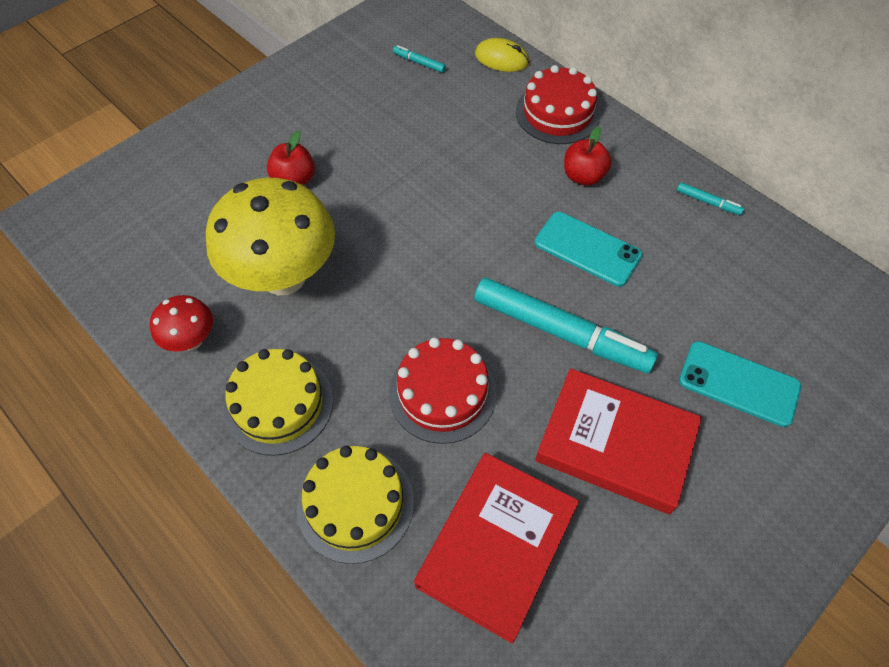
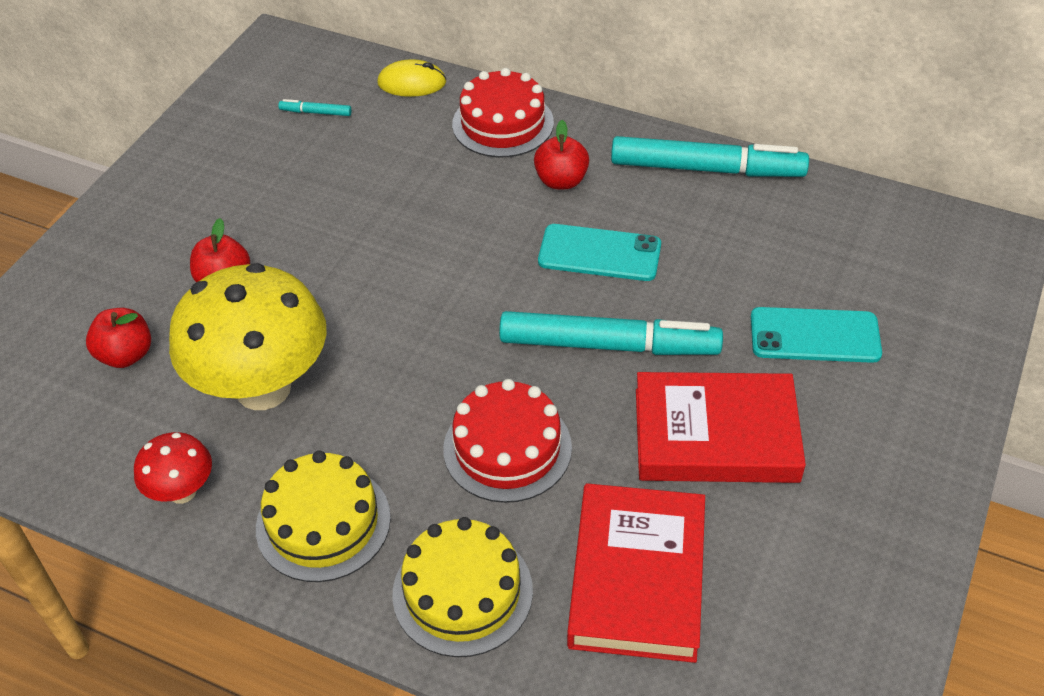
camera: 20 degrees left, 10 degrees down
turquoise marker [677,182,744,215] -> turquoise marker [611,136,809,177], size x2.49
none -> red apple [86,308,151,368]

